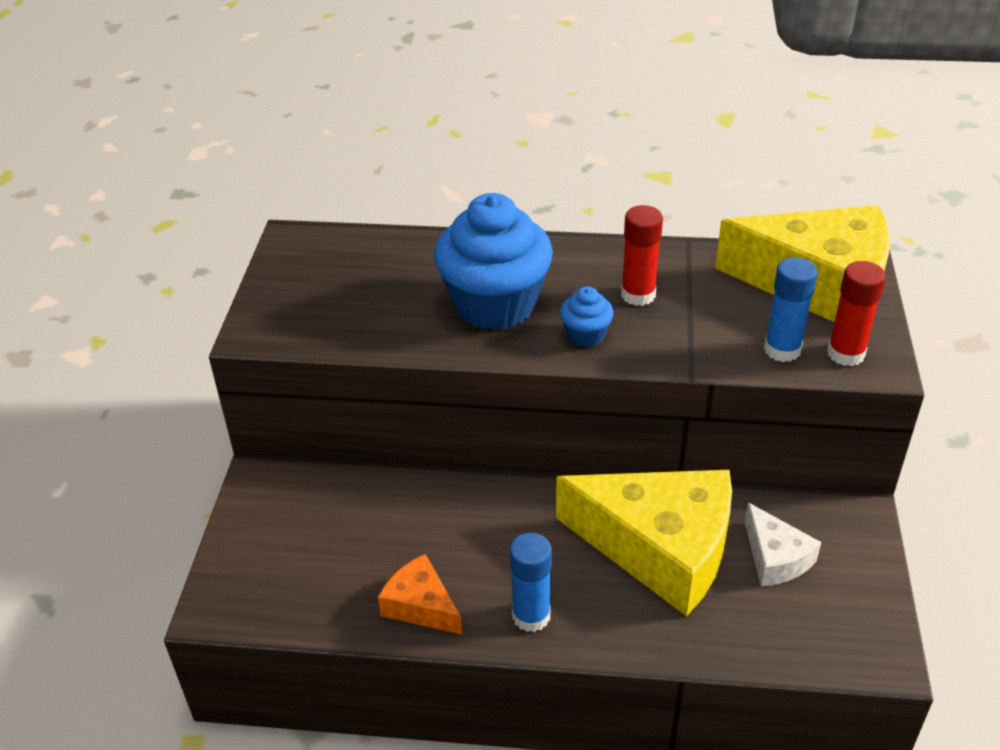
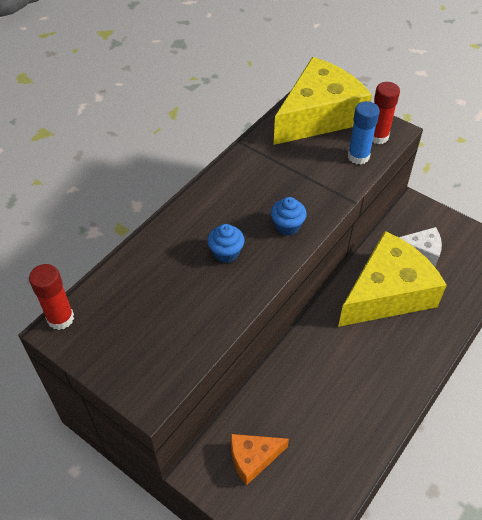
camera: 60 degrees left, 10 degrees up
orange cheese [378,554,462,635] -> orange cheese moved to [231,434,289,486]
blue cupcake [434,193,553,330] -> blue cupcake [207,224,244,263], size x0.45
blue glue stick [510,533,552,632] -> none
red glue stick [621,205,663,306] -> red glue stick moved to [29,264,74,330]

